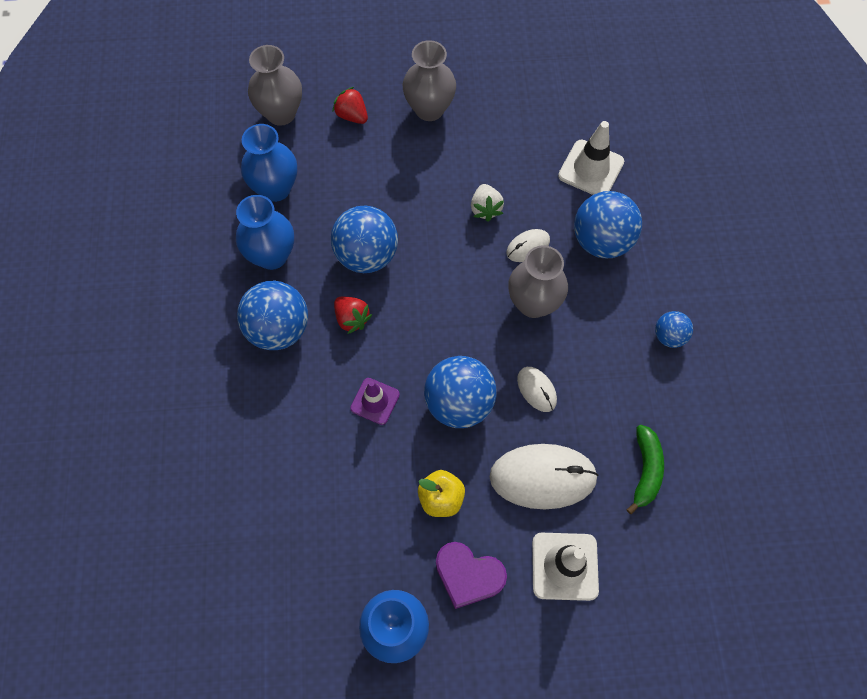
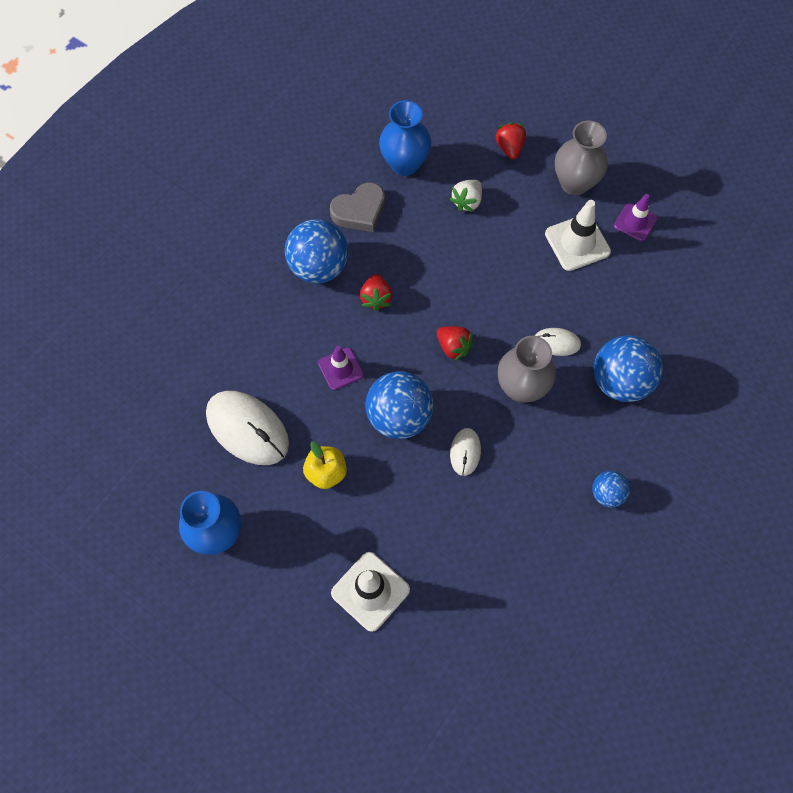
camera: 40 degrees right, 0 degrees up
blue vase [236,195,294,270] -> grey heart [330,182,385,232]
grey vase [248,45,302,126] -> none
blue ball [331,205,398,273] -> none
purple heart [436,542,507,609] -> none
white strawberry [471,184,504,221] -> white strawberry moved to [450,180,482,212]
white mouse [490,444,599,509] -> white mouse moved to [206,391,289,465]
white traffic cone [558,121,624,195] -> white traffic cone moved to [545,200,611,271]
green banana [627,425,664,515] -> none
none -> red strawberry [437,326,474,361]
none -> purple traffic cone [614,194,657,241]

